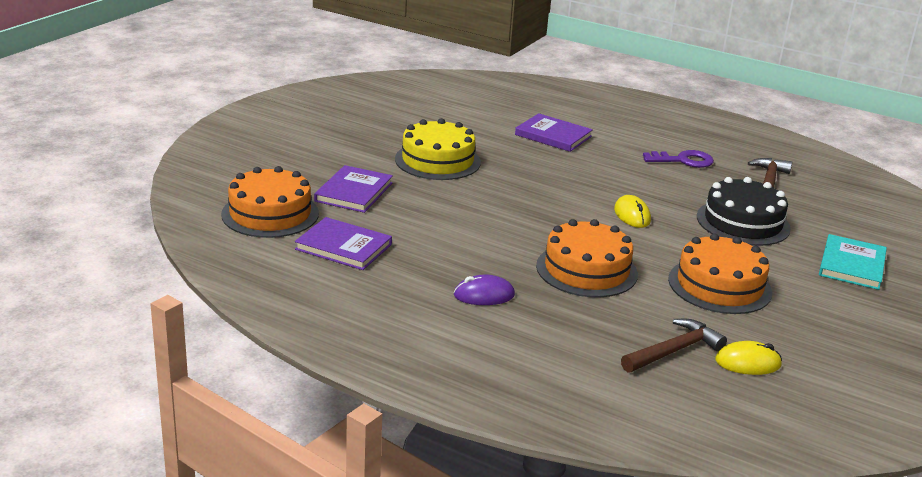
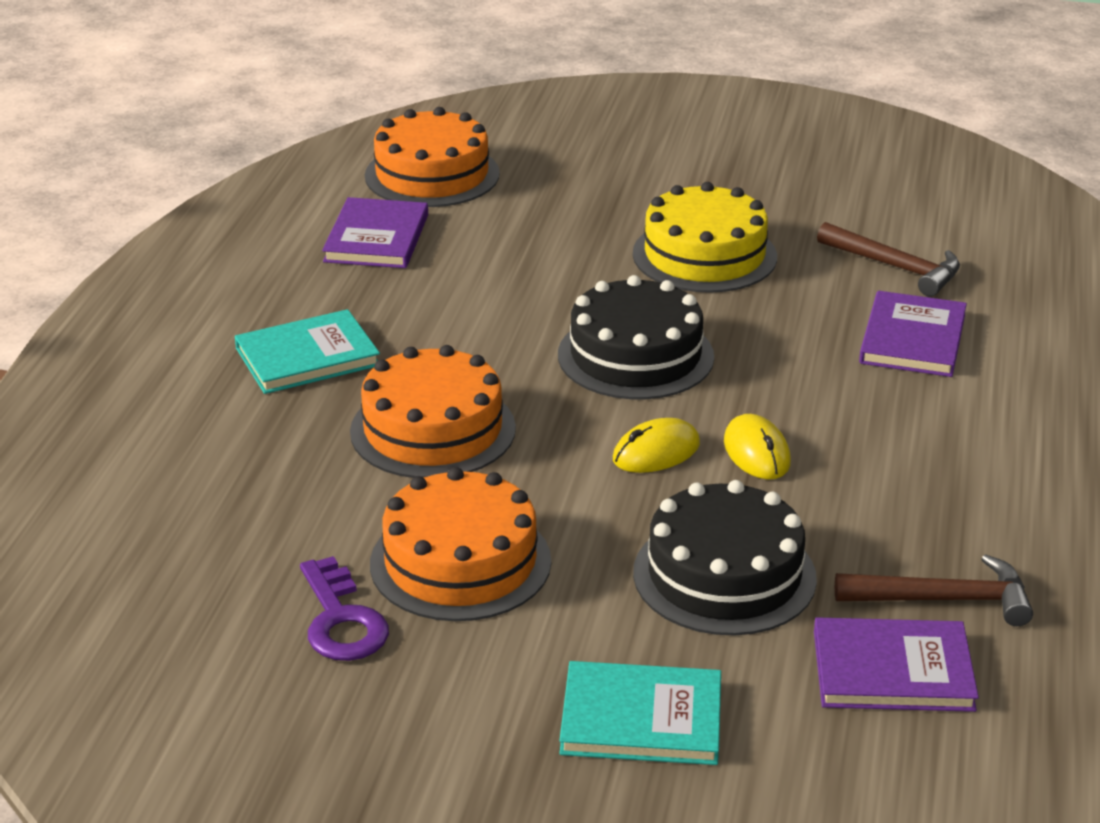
camera: 75 degrees right, 5 degrees up
purple book [314,165,393,213] -> purple book moved to [814,618,979,712]
purple mouse [454,275,515,305] -> turquoise book [235,309,380,394]
brown hammer [621,319,727,373] -> brown hammer moved to [817,222,960,297]
purple key [643,150,714,168] -> purple key moved to [300,556,389,661]
yellow mouse [715,341,782,375] -> yellow mouse moved to [724,414,791,479]
none -> black cake [558,275,714,399]

